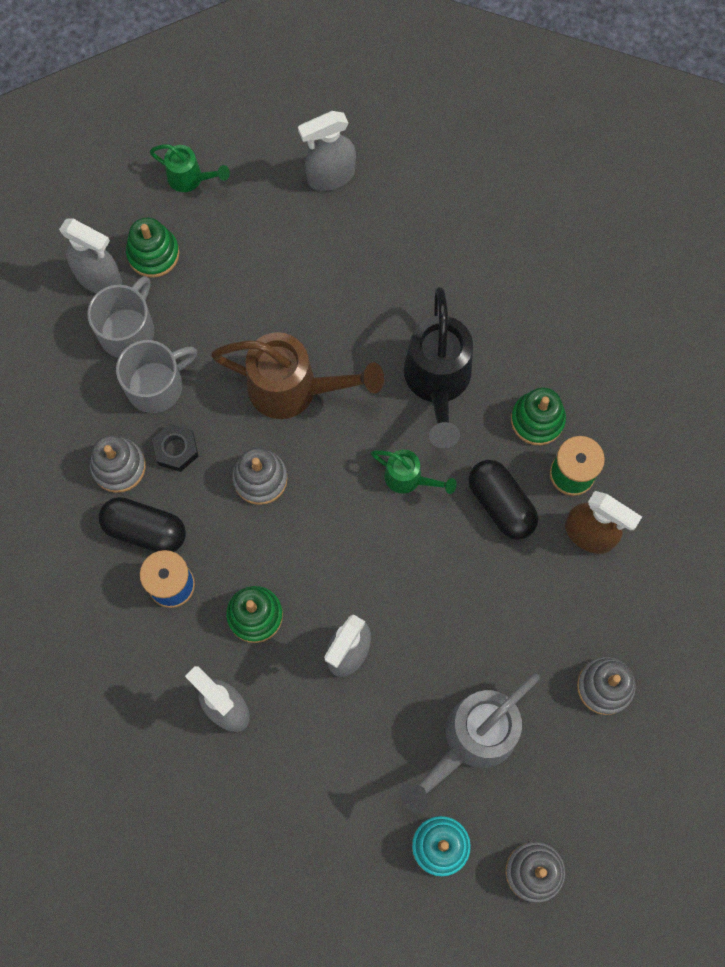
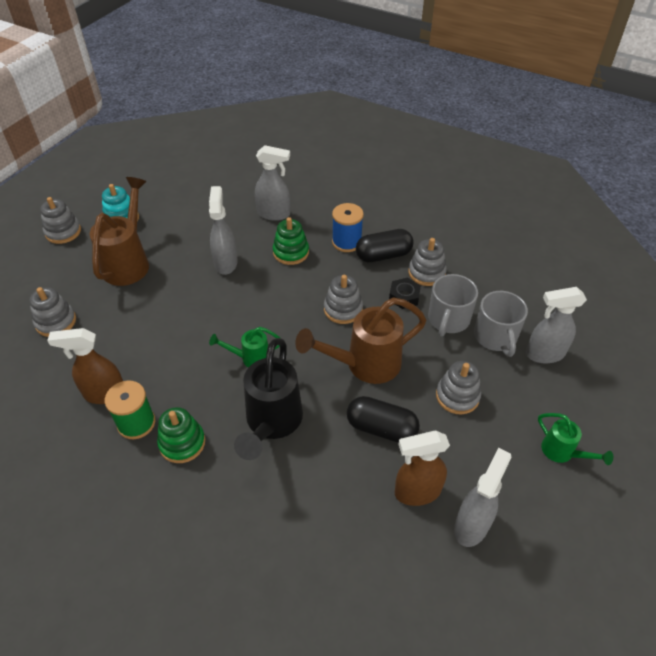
camera: 145 degrees right, 25 degrees down
green stacking toy [126,217,179,278] -> none
green watering can [150,144,230,192] -> green watering can turned 120 degrees counterclockwise [538,413,613,465]
grey watering can [399,673,540,813] -> brown watering can [89,177,149,286]
black watering can [404,287,473,448] -> black watering can turned 135 degrees counterclockwise [234,338,303,460]
black capsule [468,460,538,540] -> black capsule moved to [347,396,420,443]
none -> brown spray bottle [395,430,450,506]
none -> grey stacking toy [436,361,481,414]

